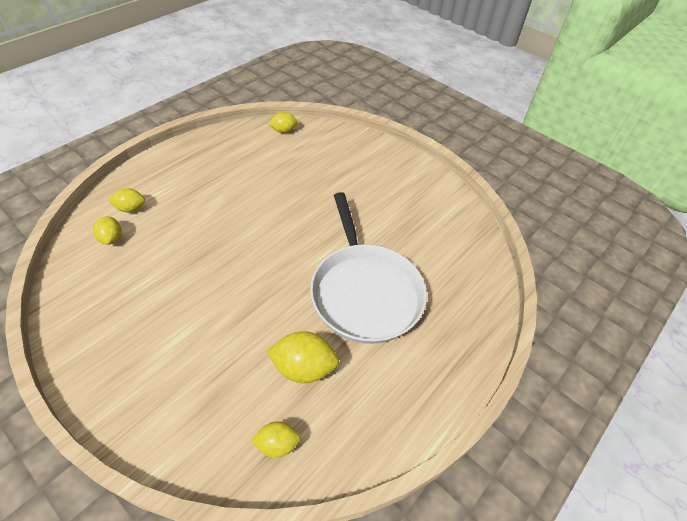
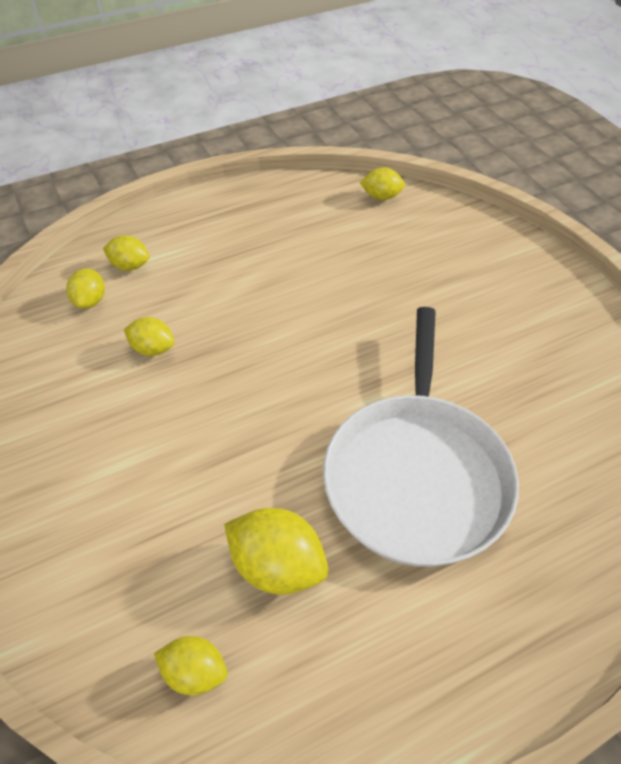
camera: 25 degrees right, 0 degrees up
none -> yellow lemon [124,317,175,356]

